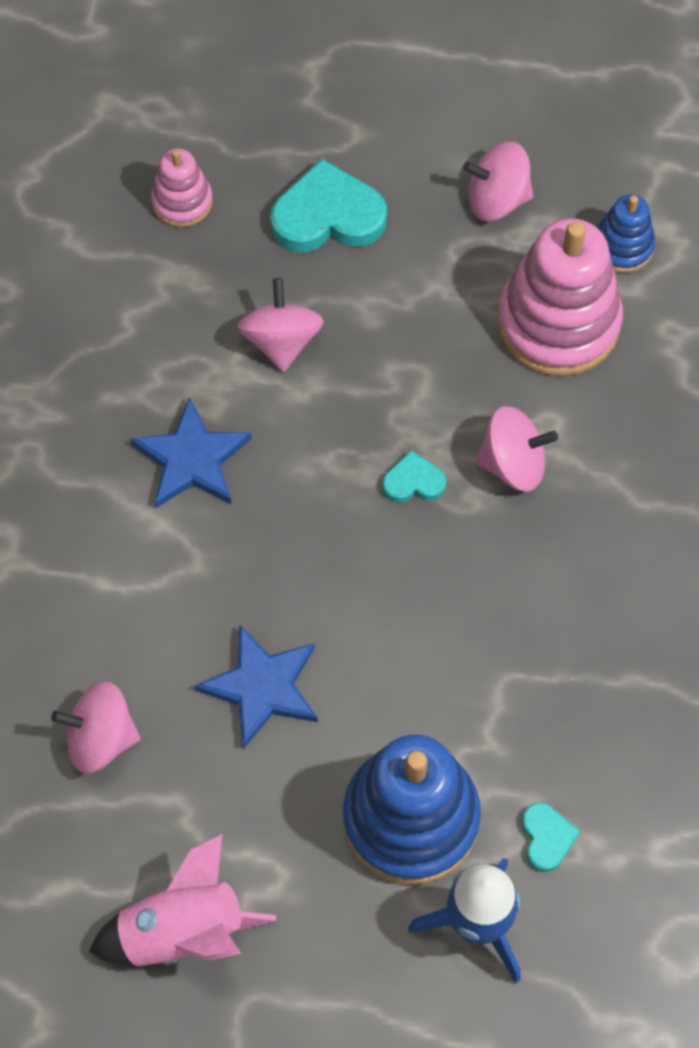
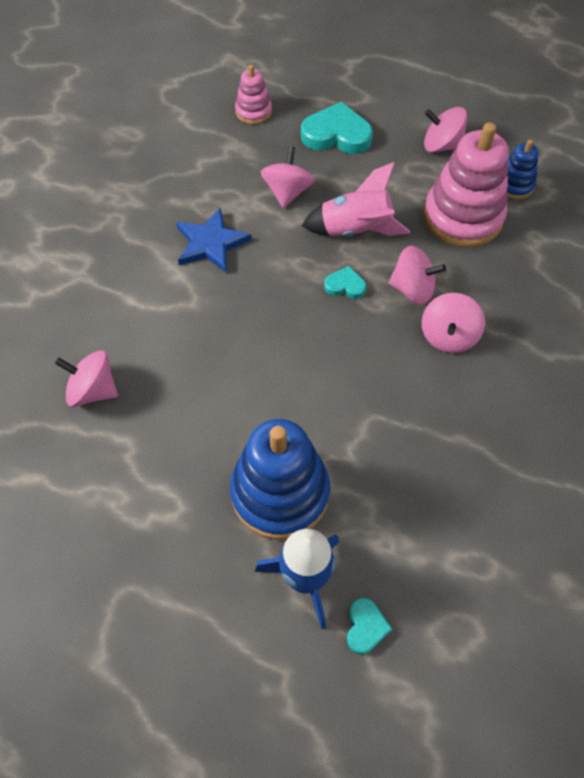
camera: 15 degrees right, 5 degrees down
pink rocket [89,833,276,966] -> pink rocket moved to [302,162,410,237]
blue star [195,624,318,749] -> none
turquoise heart [522,803,580,872] -> turquoise heart moved to [347,598,392,654]
none -> pink spinning top [422,293,485,353]

